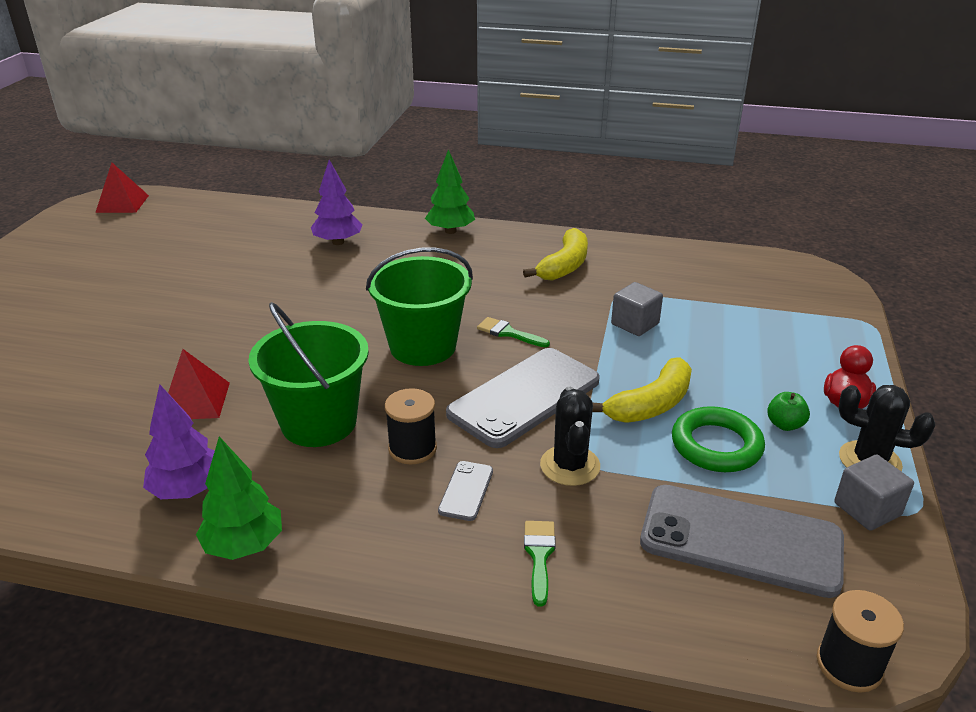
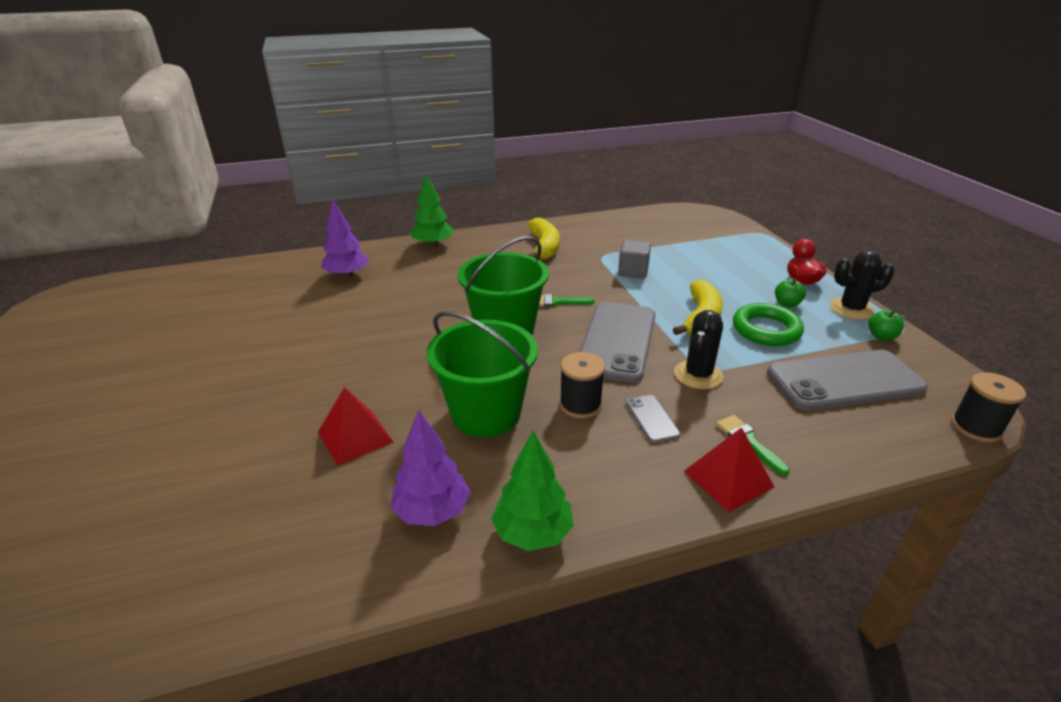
camera: 30 degrees left, 0 degrees up
red pyramid [95,162,149,213] -> red pyramid moved to [684,427,774,512]
black cactus [540,387,600,486] -> black cactus turned 60 degrees clockwise [674,310,724,389]
grey cube [834,455,914,531] -> green apple [868,310,906,341]

